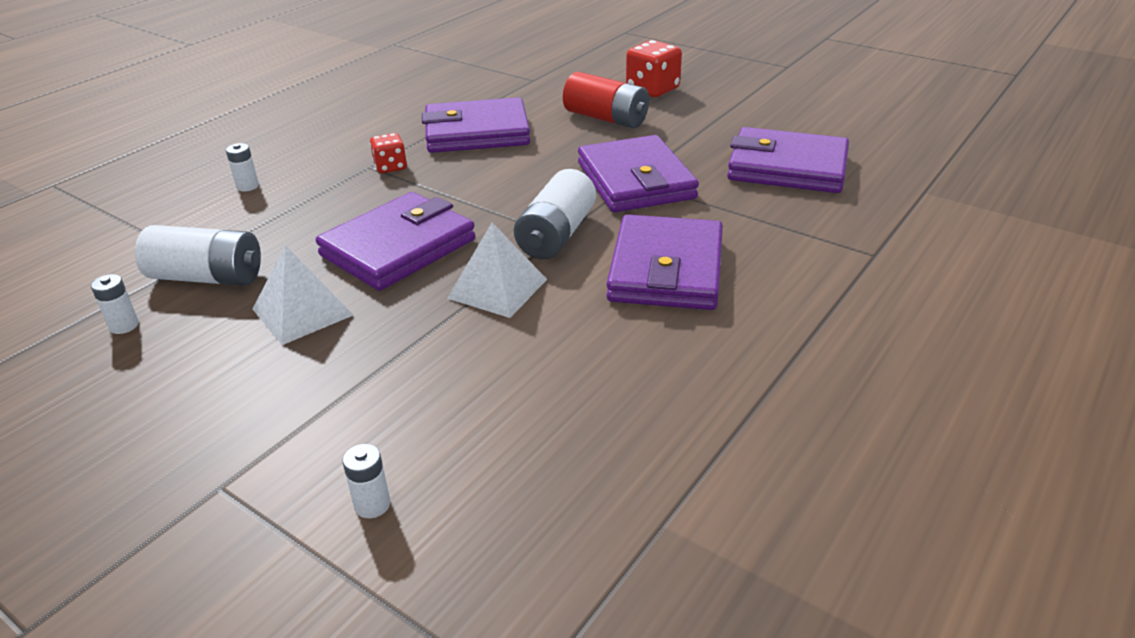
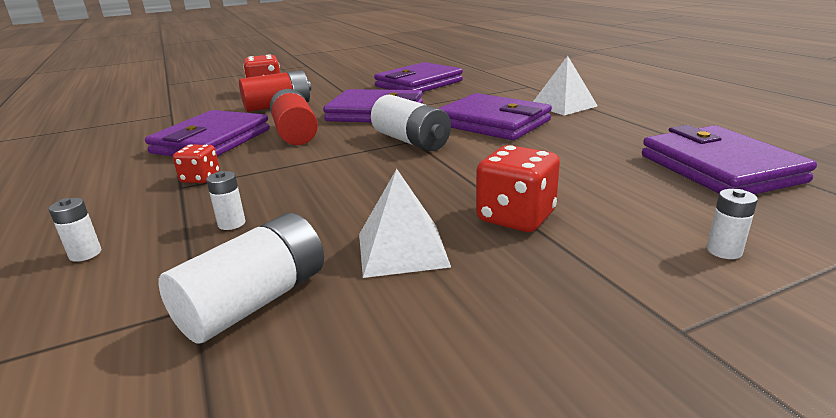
camera: 60 degrees left, 10 degrees down
white battery [91,274,139,334] -> white battery moved to [206,171,246,230]
purple wallet [316,192,475,291] -> purple wallet moved to [642,125,817,194]
white pyramid [447,222,547,318] -> white pyramid moved to [533,56,598,116]
none -> red battery [270,89,318,145]
none -> red dice [476,145,560,232]

